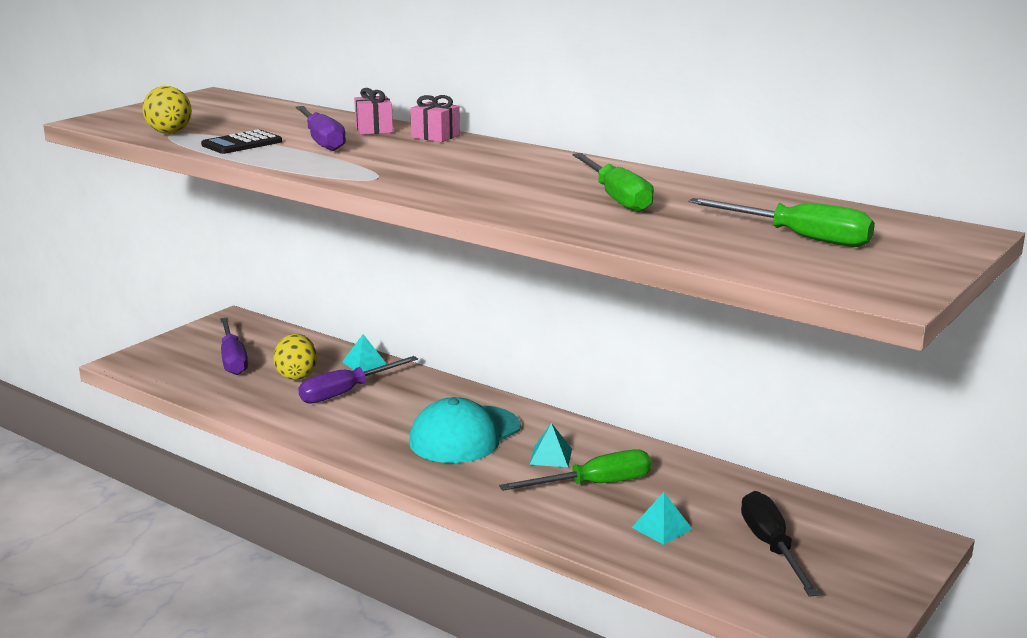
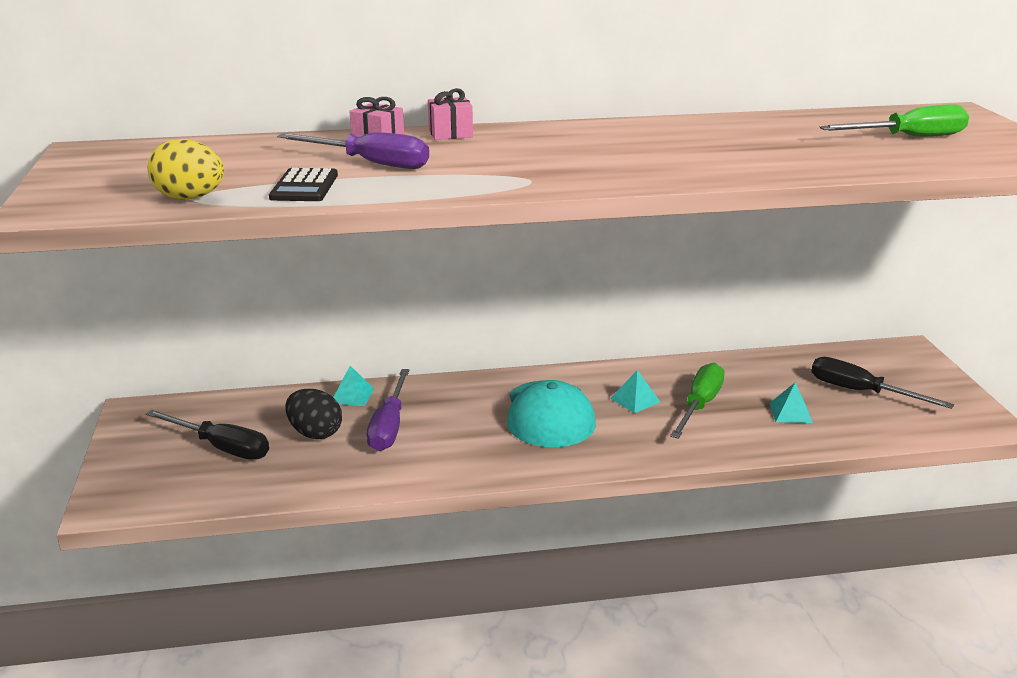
camera: 45 degrees left, 5 degrees up
purple screwdriver [220,318,248,375] -> black screwdriver [146,410,269,460]
yellow egg [273,334,317,380] -> black egg [285,389,342,439]
green screwdriver [573,153,654,212] -> none

